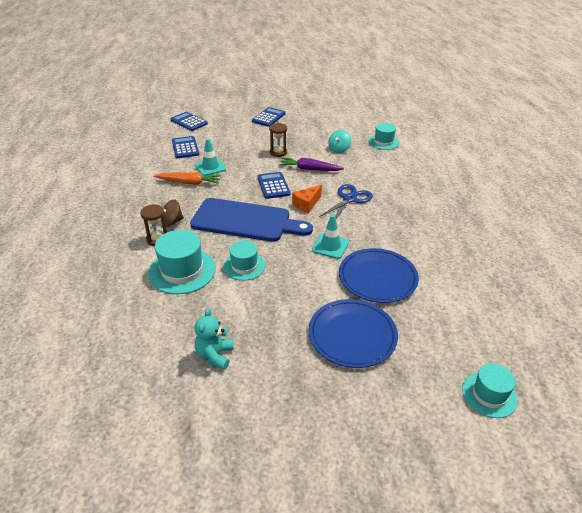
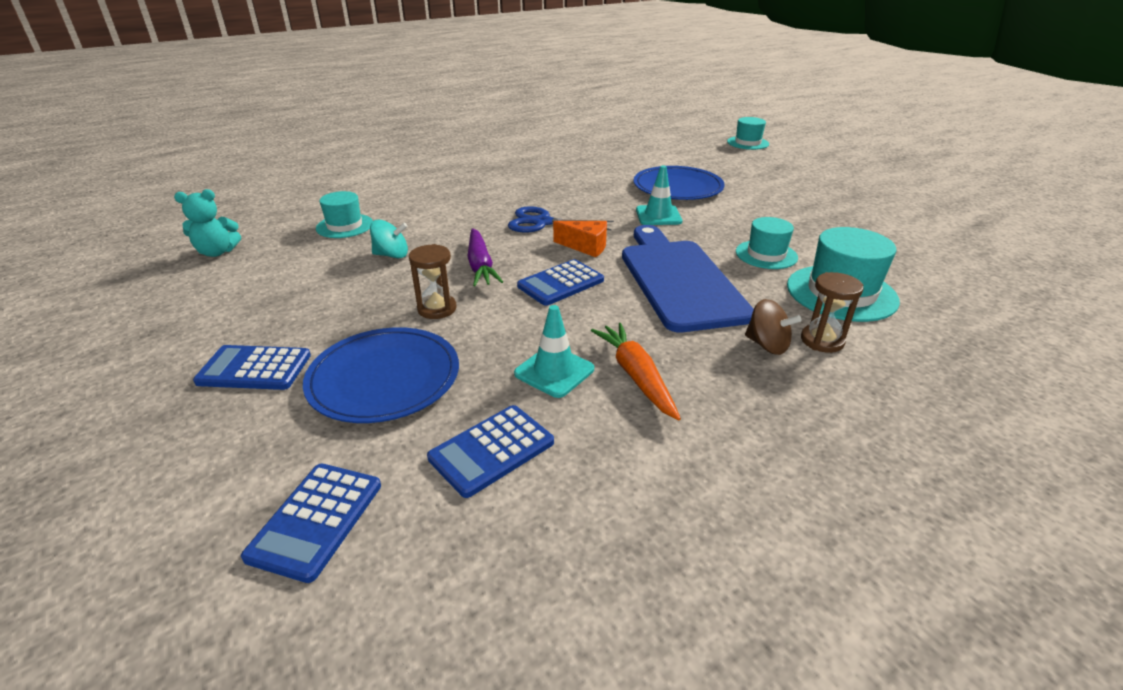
camera: 115 degrees left, 5 degrees down
turquoise teddy bear [195,308,234,370] -> turquoise teddy bear moved to [174,189,241,257]
blue plate [309,299,398,368] -> blue plate moved to [303,327,459,423]

